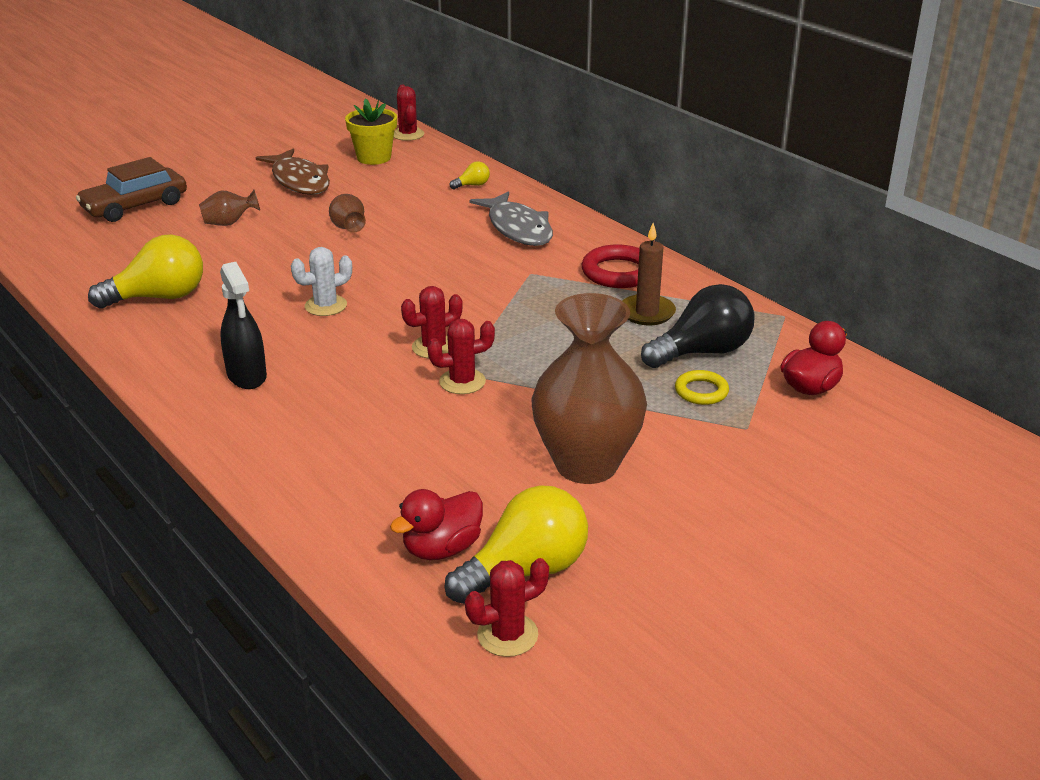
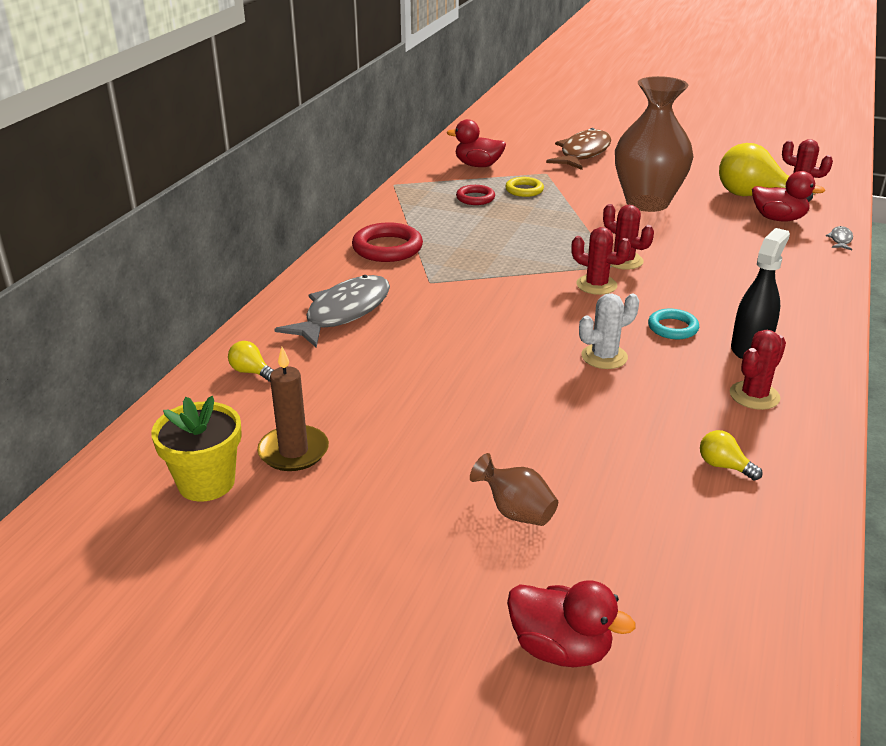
camera: 120 degrees left, 0 degrees up
brown car [76,157,187,222] -> red duck [507,581,636,667]
yellow light bulb [88,234,203,309] -> yellow light bulb [700,430,763,480], size x0.44
brown fish [256,149,330,195] -> brown fish moved to [546,128,611,170]
white cactus [291,247,352,316] -> white cactus turned 60 degrees counterclockwise [579,293,639,369]
brown vase [329,194,366,232] -> none
red cactus [394,85,424,141] -> red cactus moved to [730,330,786,410]
brown candle [622,223,676,325] -> brown candle moved to [257,347,329,471]
black light bulb [641,284,755,368] -> red ring [456,185,495,205]
none -> turquoise ring [648,309,699,339]
none -> grey fish [826,226,853,250]

